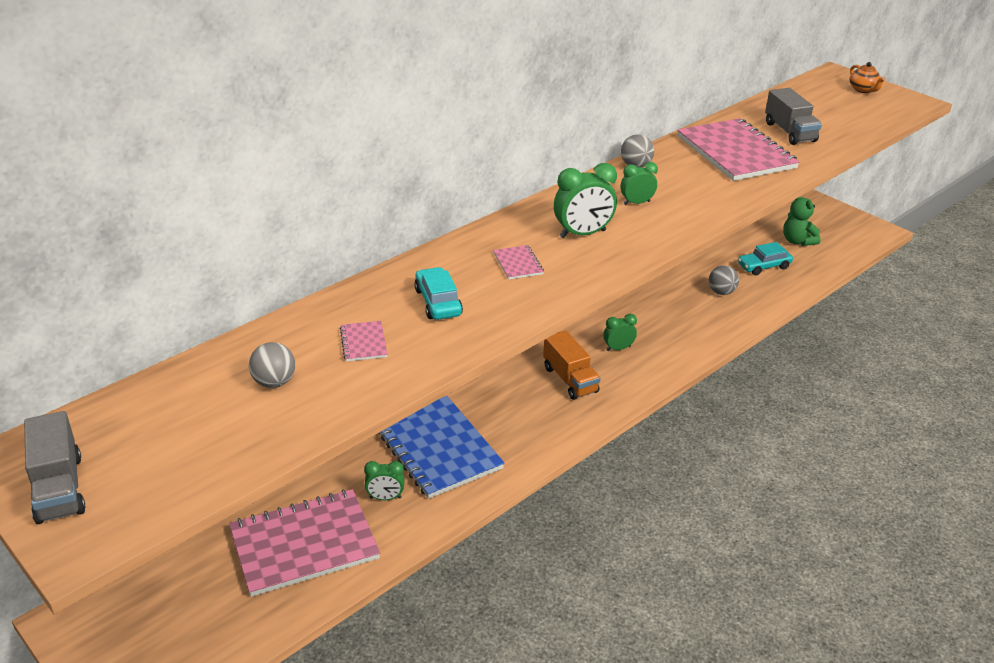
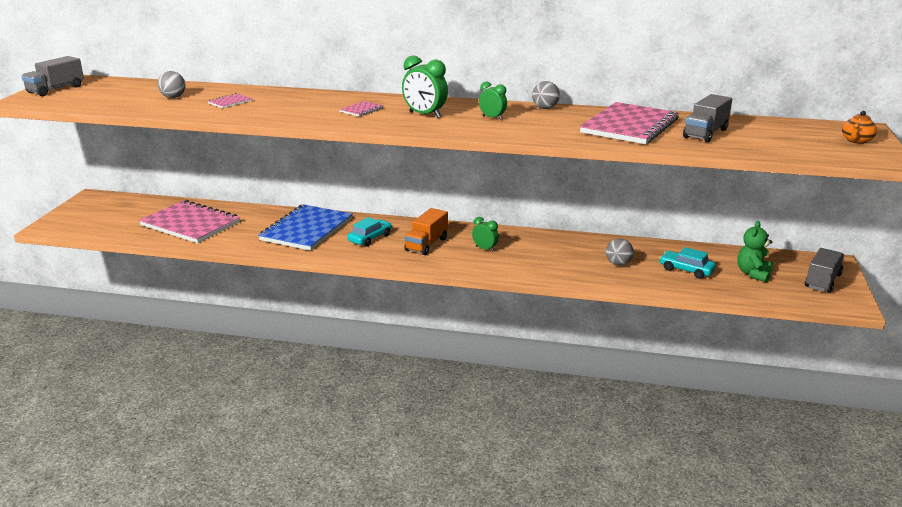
camera: 55 degrees right, 10 degrees down
green clock [364,461,405,500] -> none
turquoise car [414,267,463,320] -> turquoise car moved to [347,217,392,247]
none -> grey truck [805,248,844,293]

